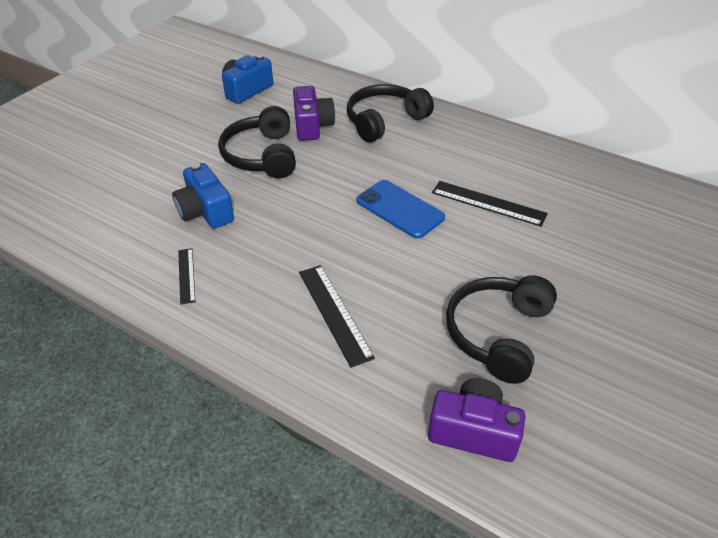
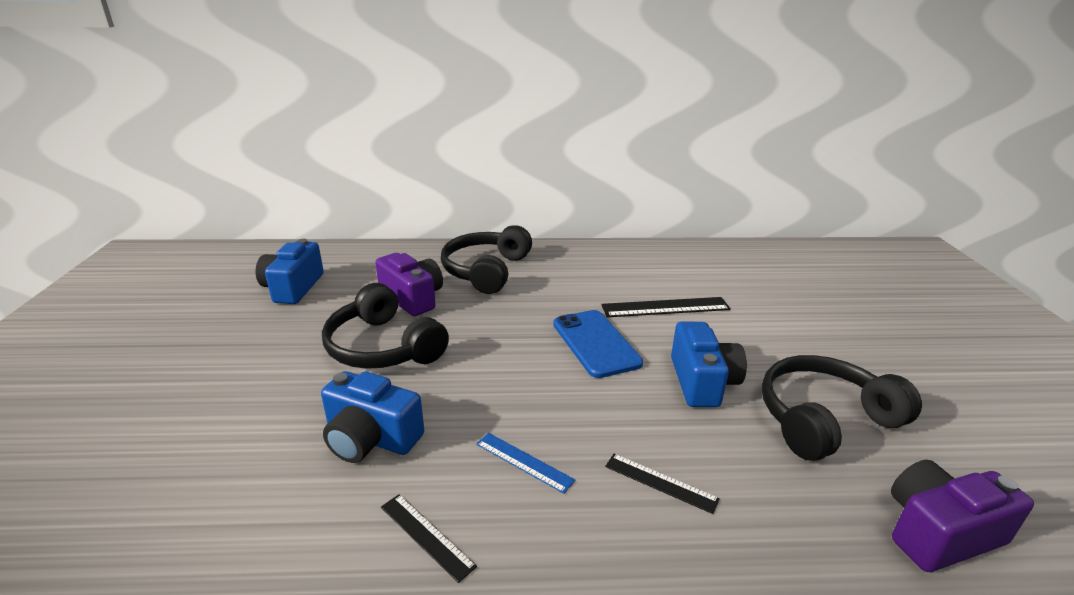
camera: 35 degrees left, 15 degrees down
black ruler [299,265,375,368] -> black ruler [605,454,720,514], size x0.60
blue phone [356,180,445,239] -> blue phone turned 60 degrees clockwise [553,310,643,378]
black headphones [446,276,557,384] -> black headphones turned 75 degrees clockwise [762,355,922,461]
none -> blue ruler [476,433,575,494]
none -> blue camera [671,322,747,407]

